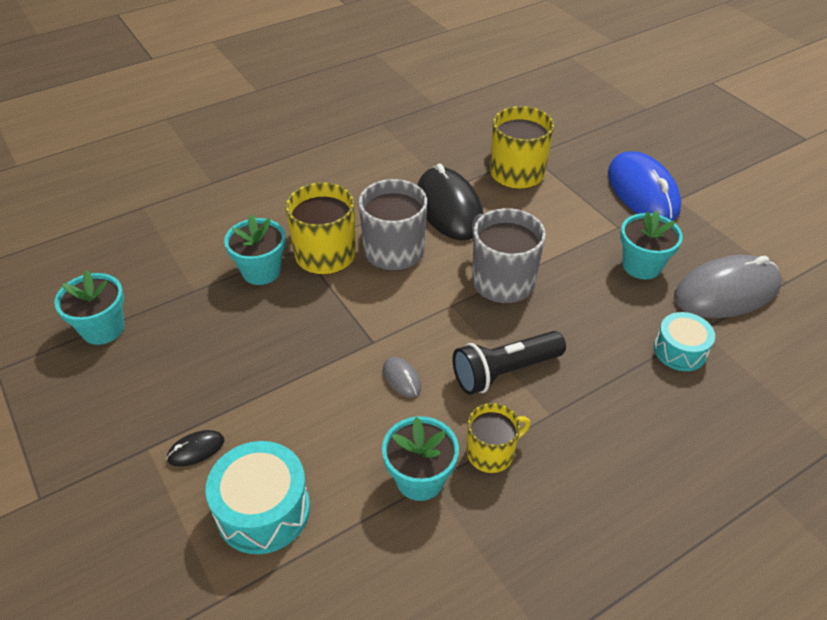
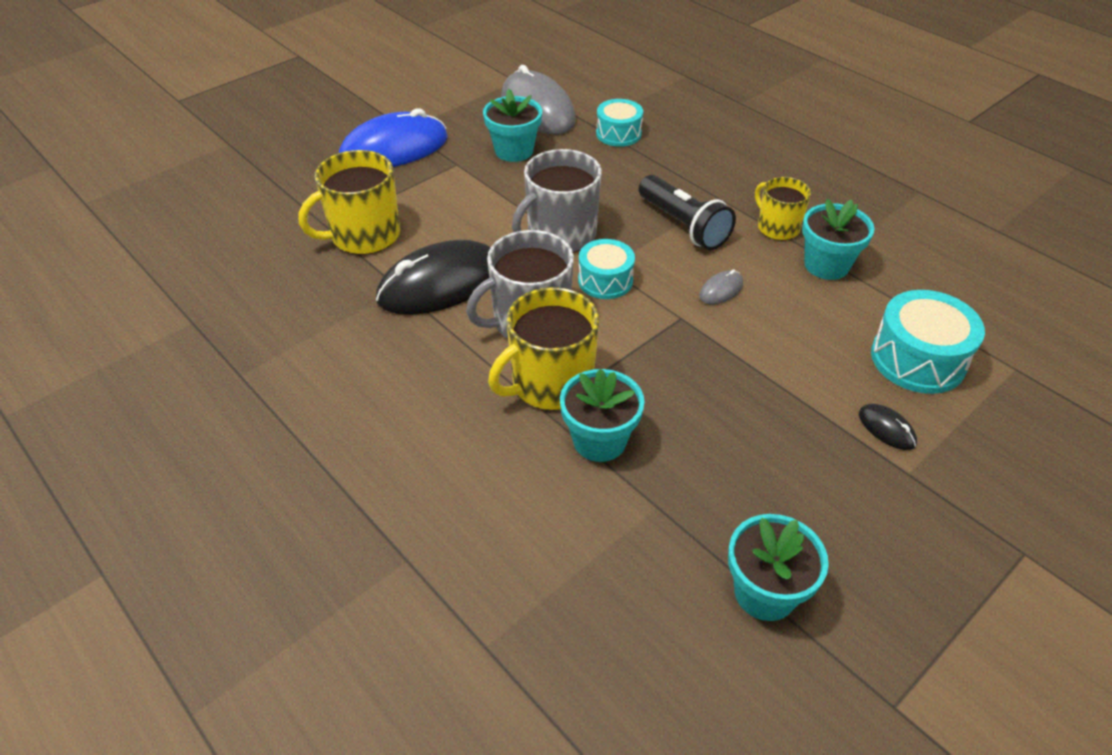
camera: 100 degrees left, 0 degrees up
none -> turquoise drum [578,239,635,299]

